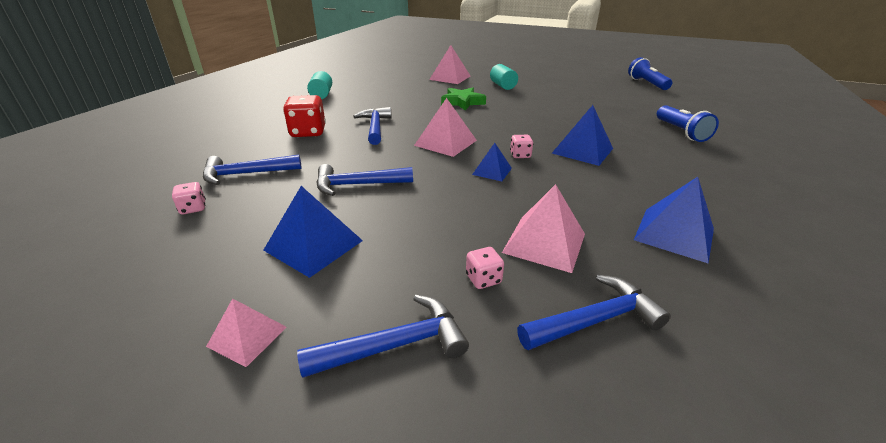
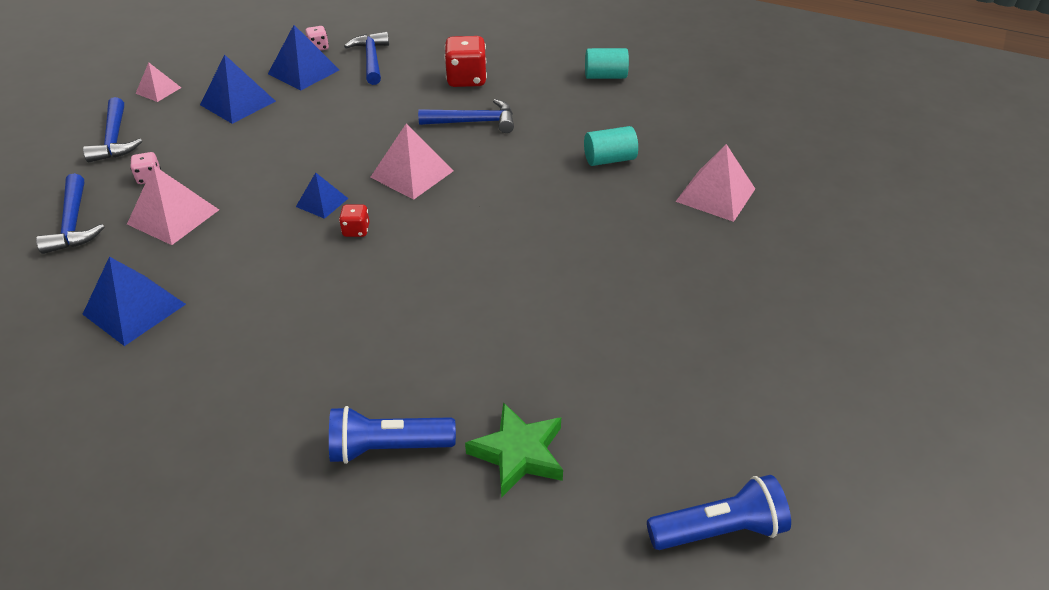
camera: 95 degrees right, 10 degrees up
blue hammer [316,164,413,196] -> none
green star [441,87,486,111] -> green star moved to [465,402,563,498]
turquoise cylinder [490,64,518,90] -> turquoise cylinder moved to [584,126,638,166]
pink dice [510,135,533,158] -> red dice [339,204,369,237]
blue pyramid [552,105,613,166] -> blue pyramid moved to [268,25,339,90]

